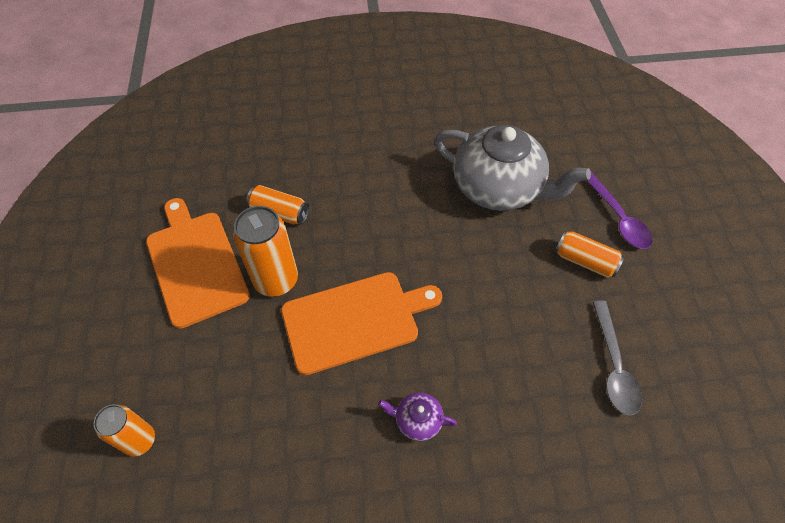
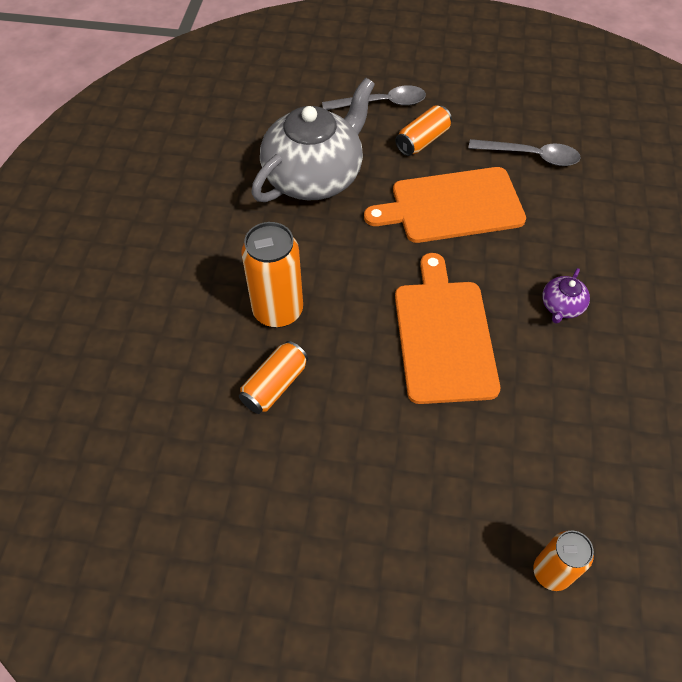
camera: 75 degrees left, 0 degrees up
orange cutting board [146,198,250,329] -> orange cutting board moved to [364,167,526,243]
orange can [233,206,298,297] -> orange can moved to [241,222,303,328]
purple spoon [586,172,653,249] -> grey spoon [322,85,426,110]

